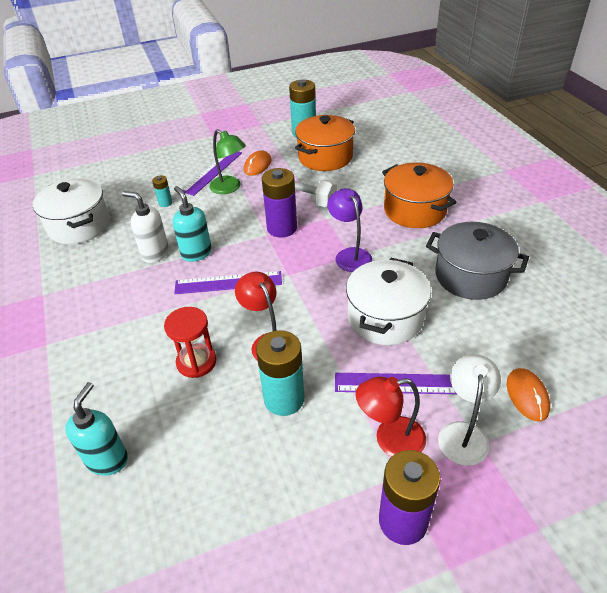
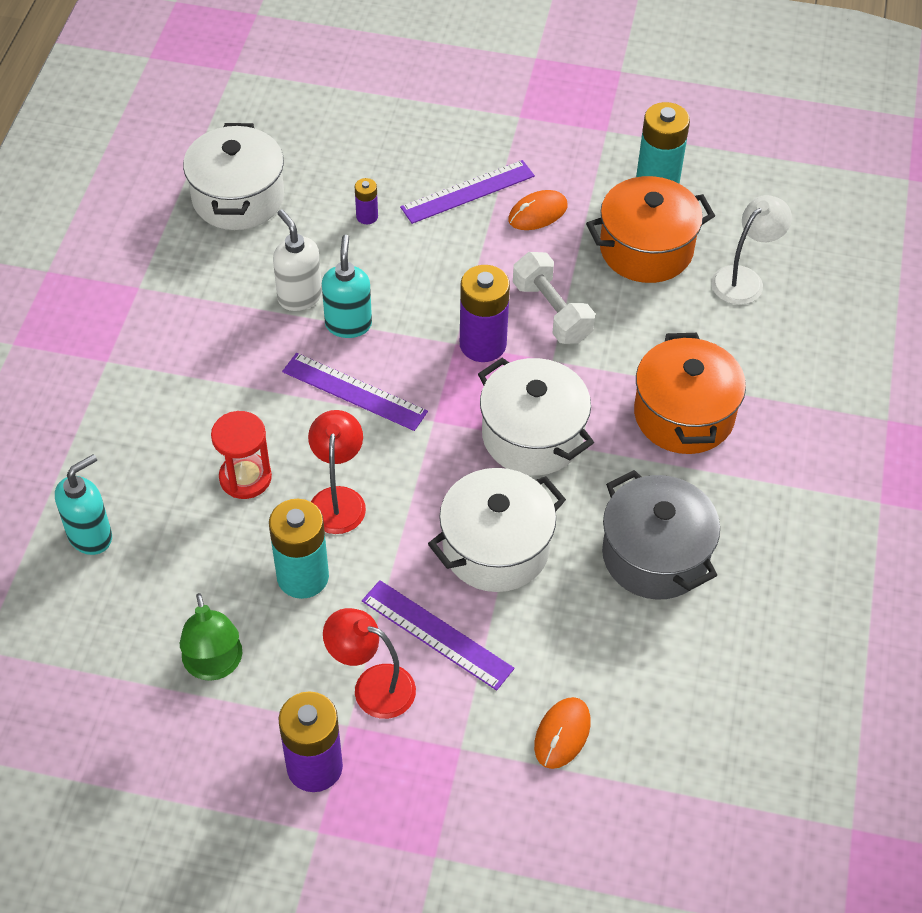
camera: 30 degrees right, 10 degrees up
turquoise battery [152,176,172,207] -> purple battery [355,178,378,224]
green lamp [209,129,246,194] -> green lamp moved to [180,593,242,681]
purple lamp [327,188,372,272] -> white pot [478,358,594,476]
white lamp [438,354,501,466] -> white lamp moved to [711,195,792,305]

